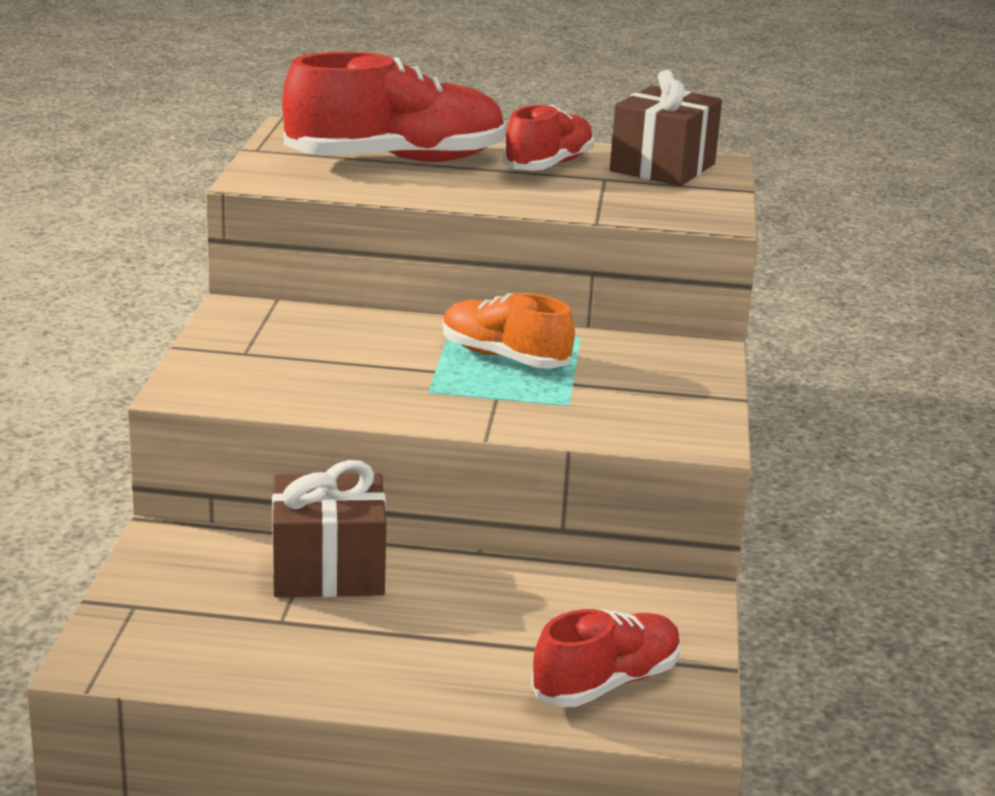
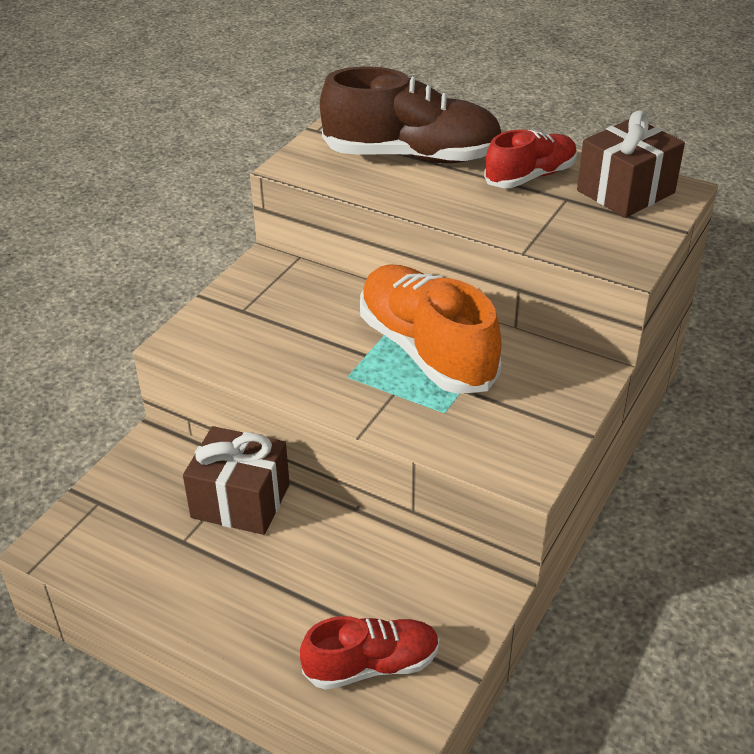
camera: 25 degrees right, 15 degrees up
red shoe [282,52,506,162] -> brown shoe [320,66,501,163]
orange shoe [443,293,575,369] -> orange shoe [360,264,502,394], size x1.67

